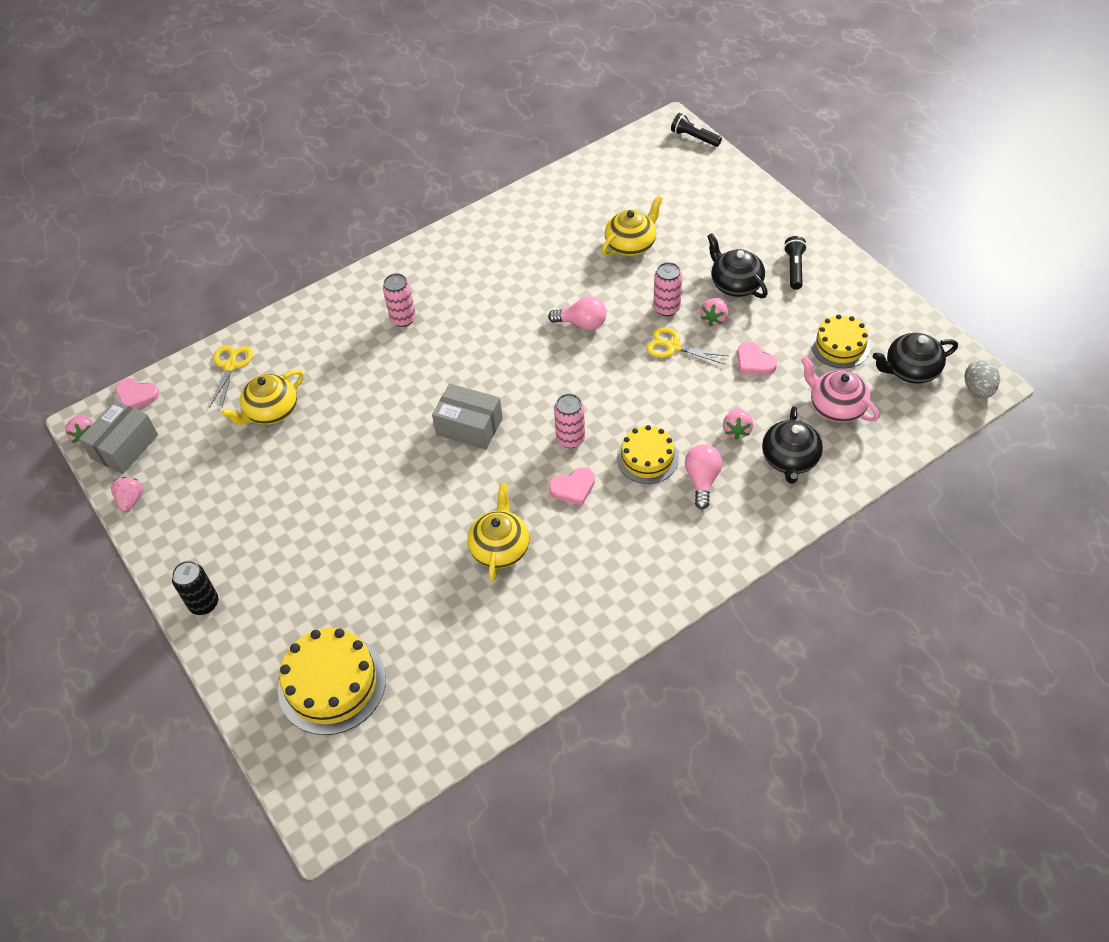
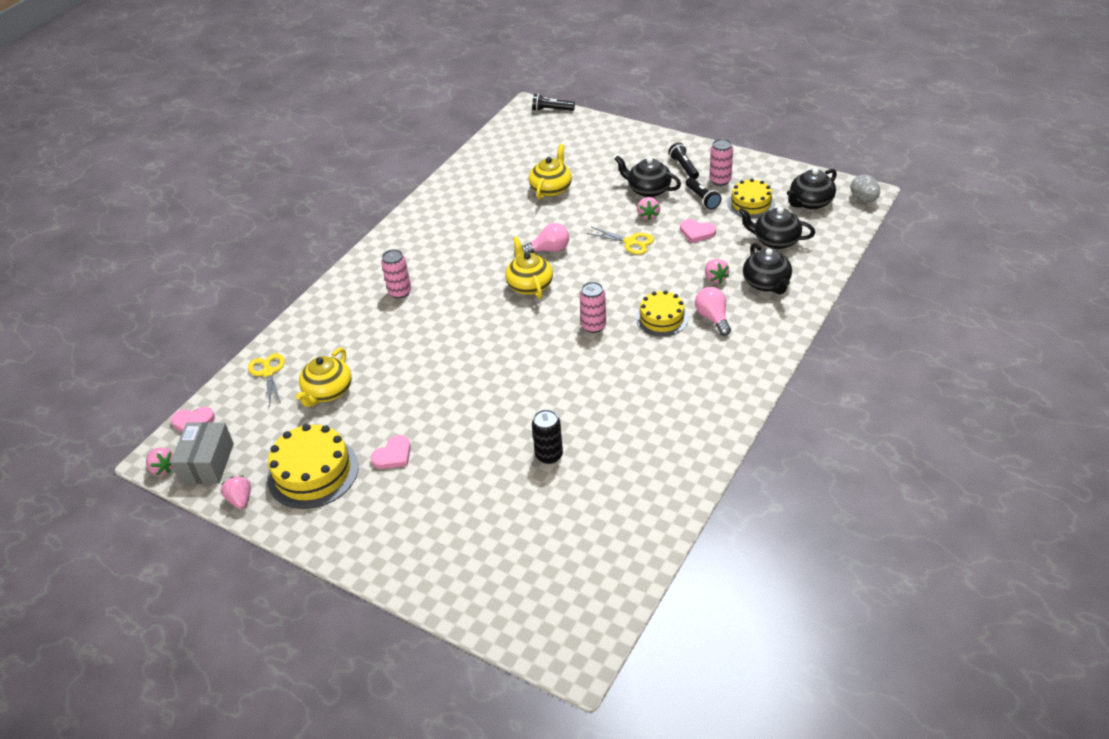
camera: 25 degrees left, 10 degrees down
black can [172,560,218,615] -> black can moved to [532,409,563,464]
yellow cake [278,628,386,735] -> yellow cake moved to [267,424,359,509]
grey box [432,383,503,450] -> none
yellow teapot [468,483,529,581] -> yellow teapot moved to [505,237,553,298]
pink heart [549,467,595,505] -> pink heart moved to [371,435,411,469]
yellow scissors [646,327,728,364] -> yellow scissors turned 150 degrees counterclockwise [587,227,654,254]
pink can [654,262,682,316] -> pink can moved to [709,139,733,186]
pink teapot [801,356,880,423] -> black teapot [738,207,815,249]
none -> black flashlight [686,178,721,210]

